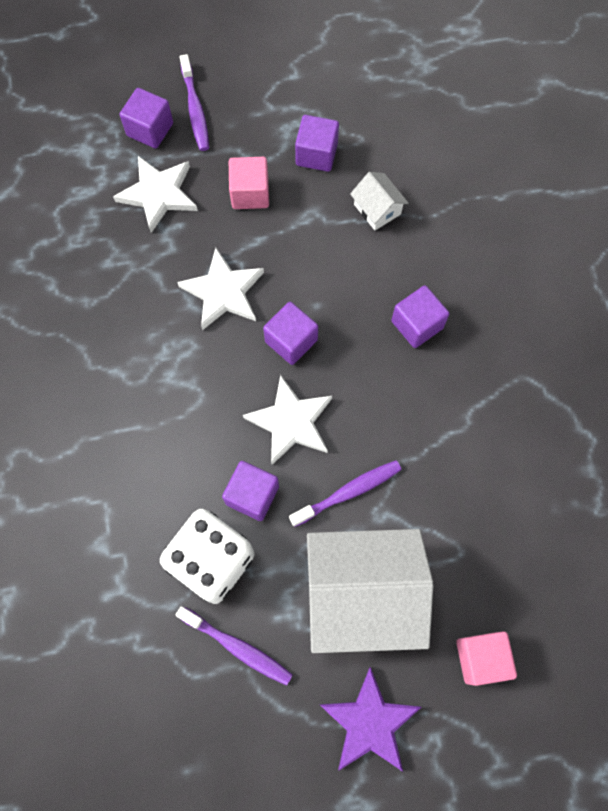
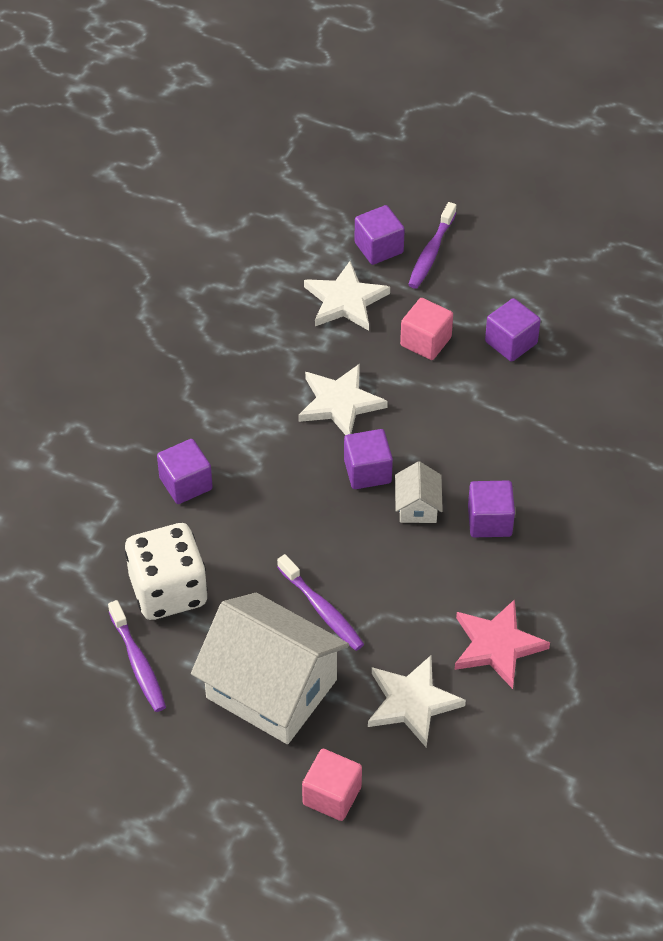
camera: 35 degrees right, 20 degrees down
purple cube [222,461,279,521] -> purple cube moved to [157,439,213,504]
white star [243,375,332,465] -> white star moved to [368,655,466,747]
purple toothbrush [289,460,402,527] -> purple toothbrush turned 45 degrees clockwise [277,554,364,651]
purple star [319,667,422,772] -> none
white house [350,172,408,230] -> white house moved to [395,461,443,523]
none -> pink star [455,599,550,689]

